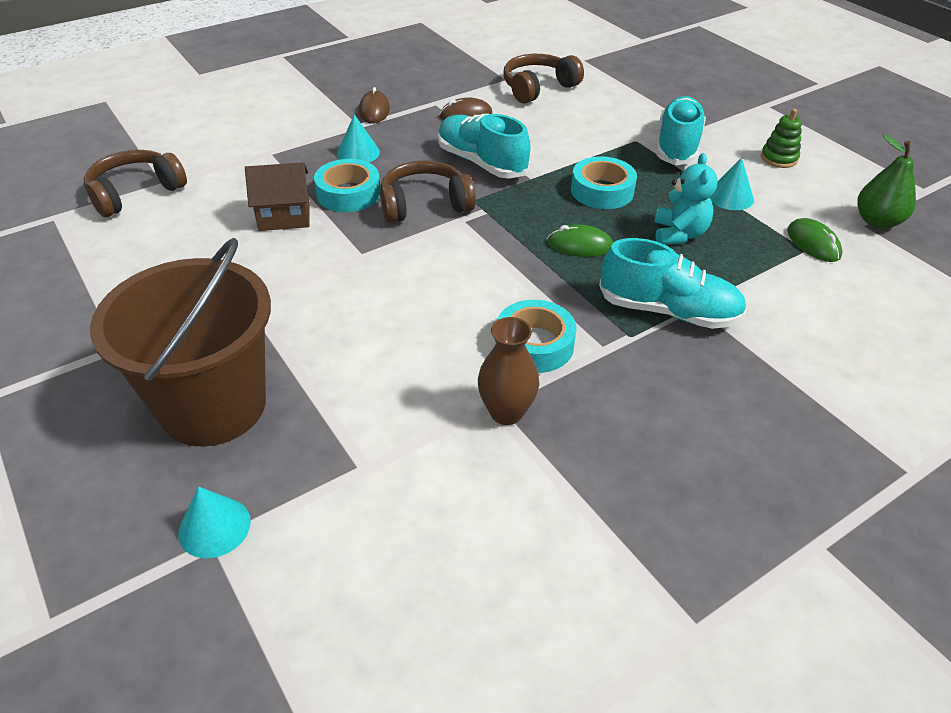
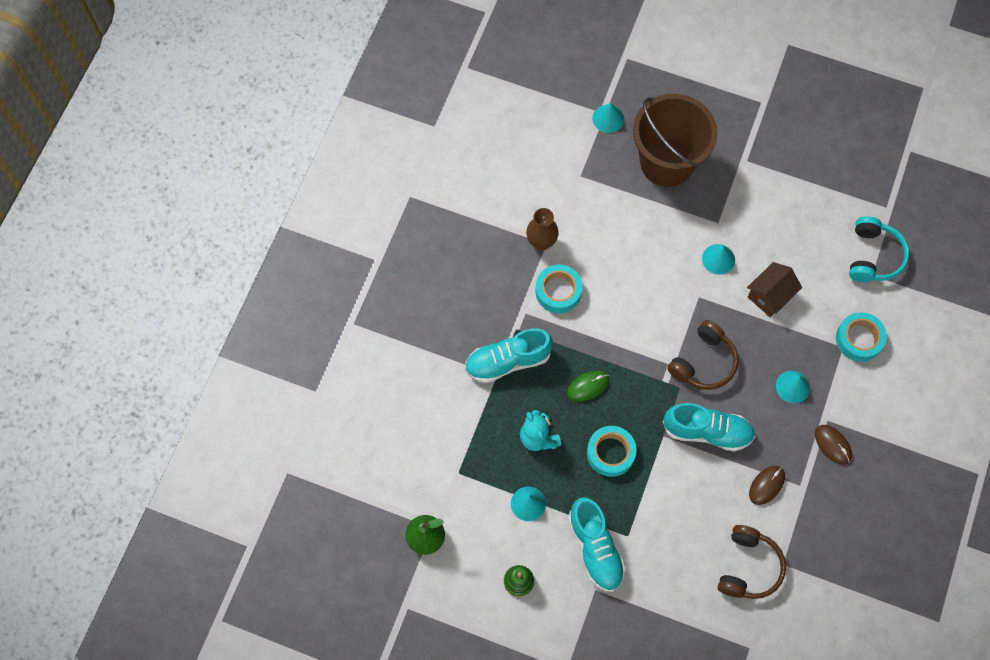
camera: 145 degrees right, 25 degrees up
brown headphones [84,150,187,217] -> turquoise headphones [849,216,910,282]
turquoise tape [314,159,380,212] -> turquoise tape moved to [836,312,887,362]
green mouse [787,218,843,262] -> none
none -> turquoise cone [702,244,735,275]

